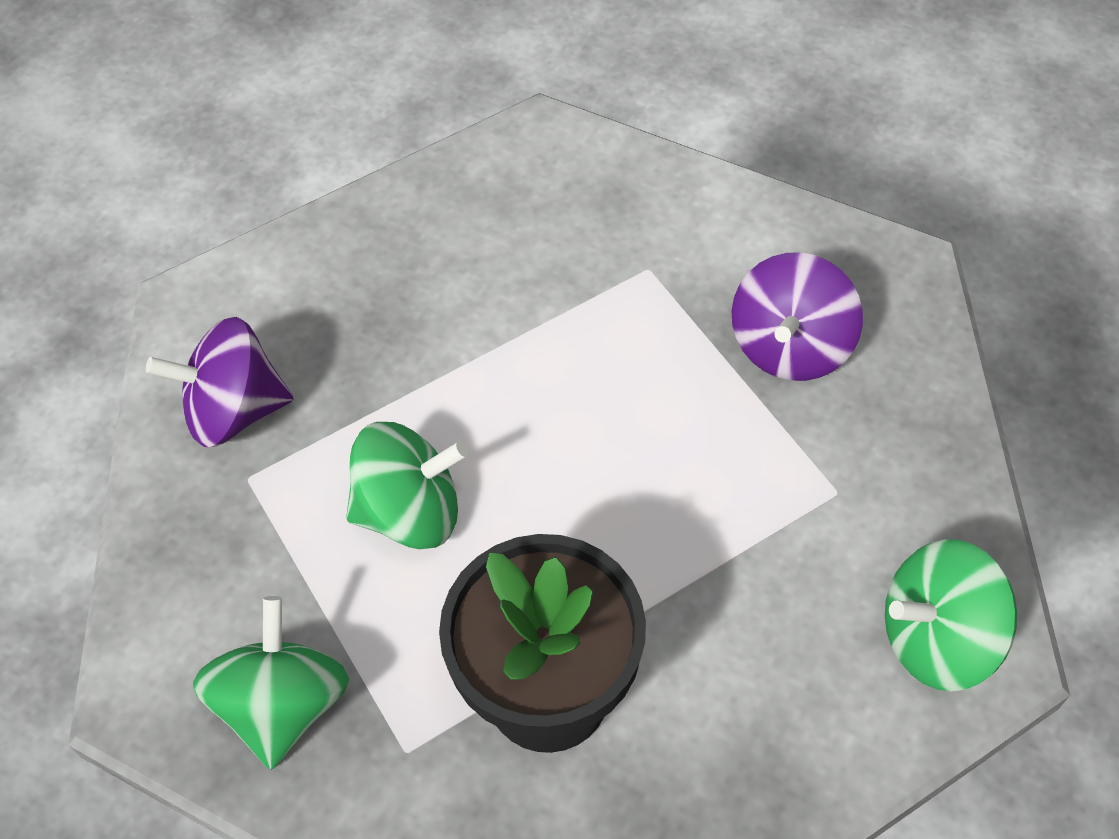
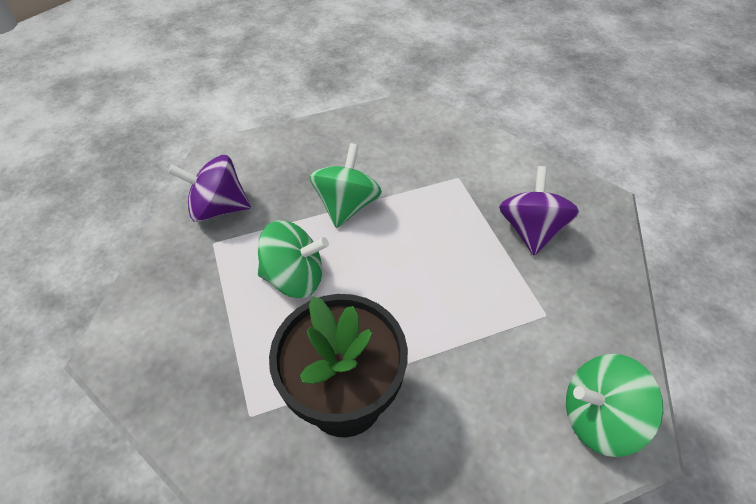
camera: 10 degrees right, 5 degrees down
green spinning top [193,596,349,770] -> green spinning top moved to [310,143,382,228]
purple spinning top [732,252,863,381] -> purple spinning top turned 150 degrees clockwise [499,166,579,255]

